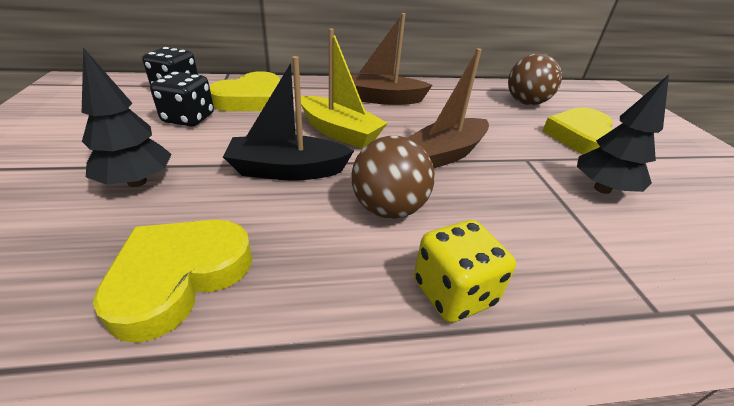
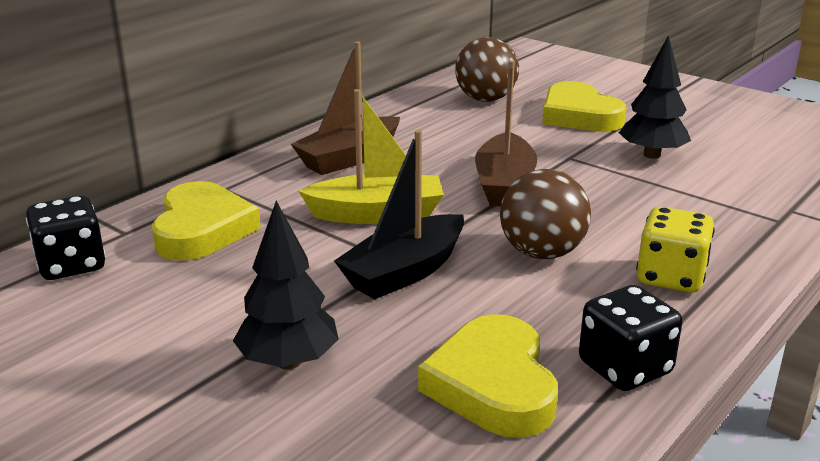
camera: 40 degrees left, 10 degrees down
black dice [150,72,214,127] -> black dice moved to [579,285,683,391]

